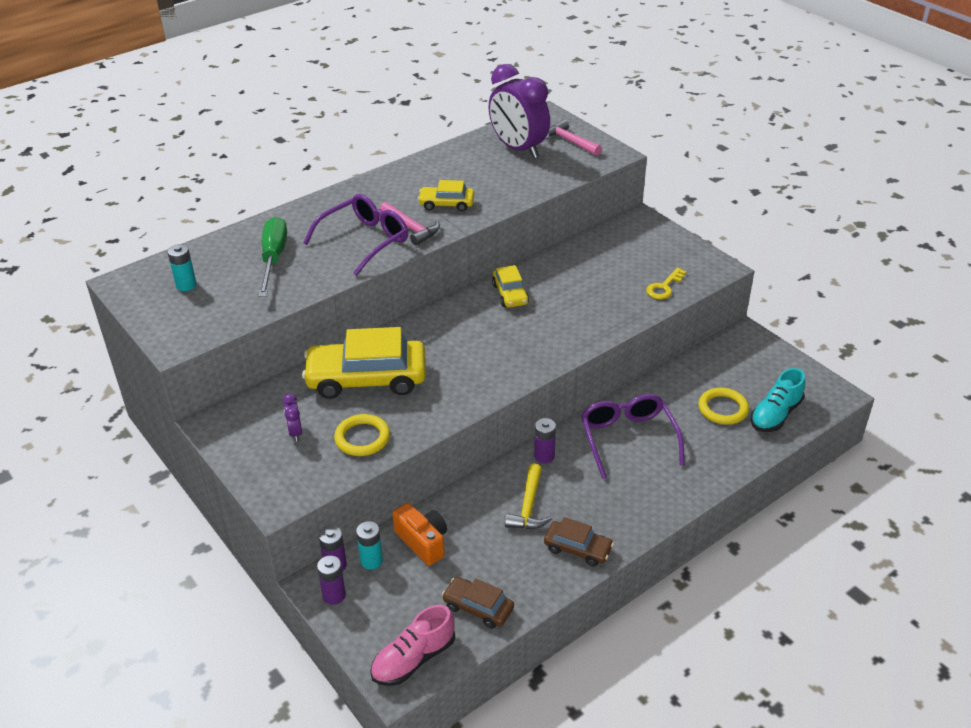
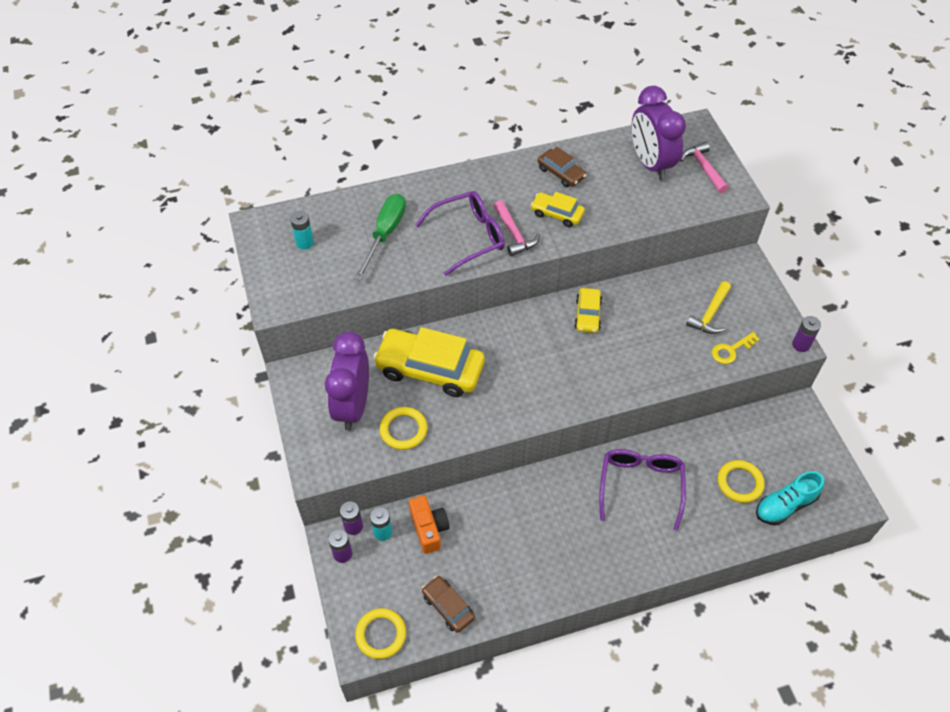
camera: 20 degrees right, 15 degrees up
purple clock [282,394,302,442] -> purple clock [325,332,369,431], size x2.48
pink shoe [370,605,455,686] -> yellow ring [355,608,406,659]
yellow hammer [505,464,552,529] -> yellow hammer moved to [686,281,731,334]
purple battery [534,418,556,463] -> purple battery moved to [792,316,821,352]
brown car [544,517,614,567] -> brown car moved to [538,147,586,187]

